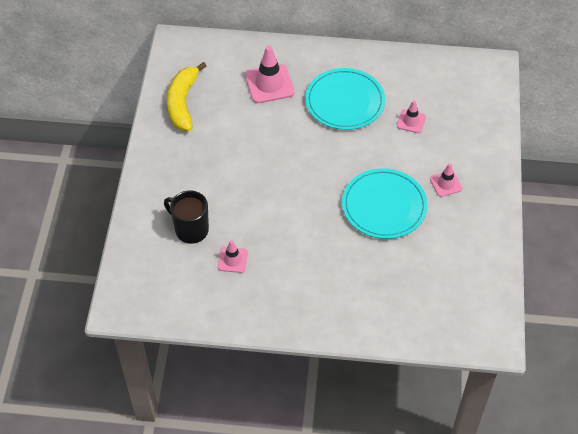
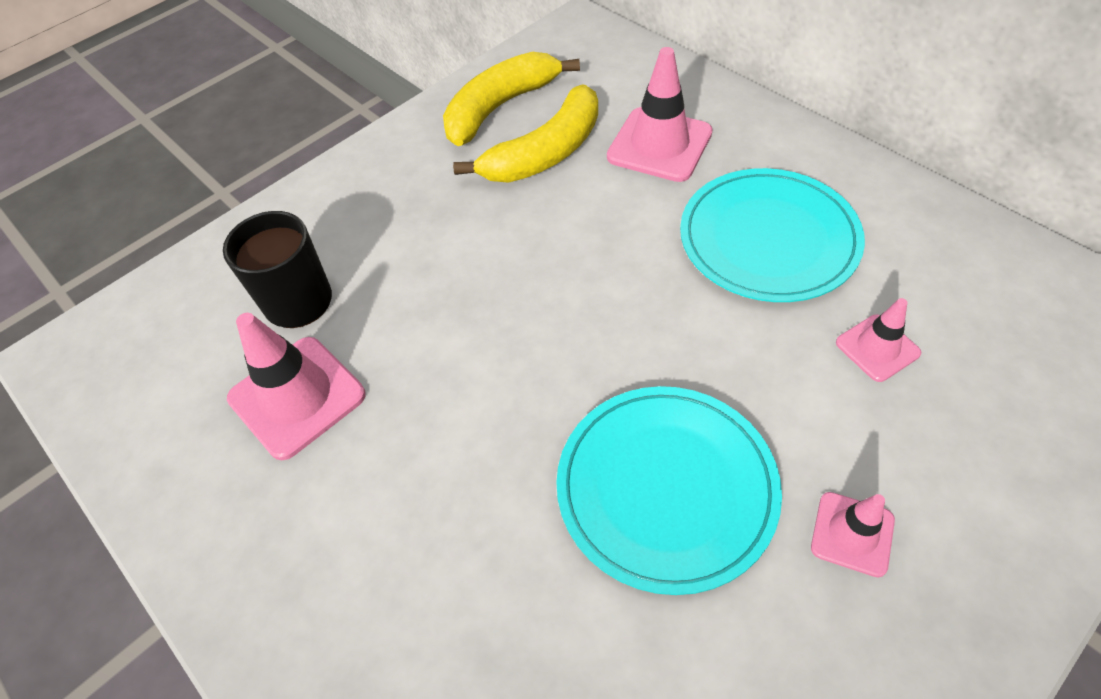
camera: 45 degrees right, 0 degrees up
pink traffic cone [218,240,248,273] -> pink traffic cone [227,313,366,460], size x1.75
none -> yellow banana [453,84,598,183]

